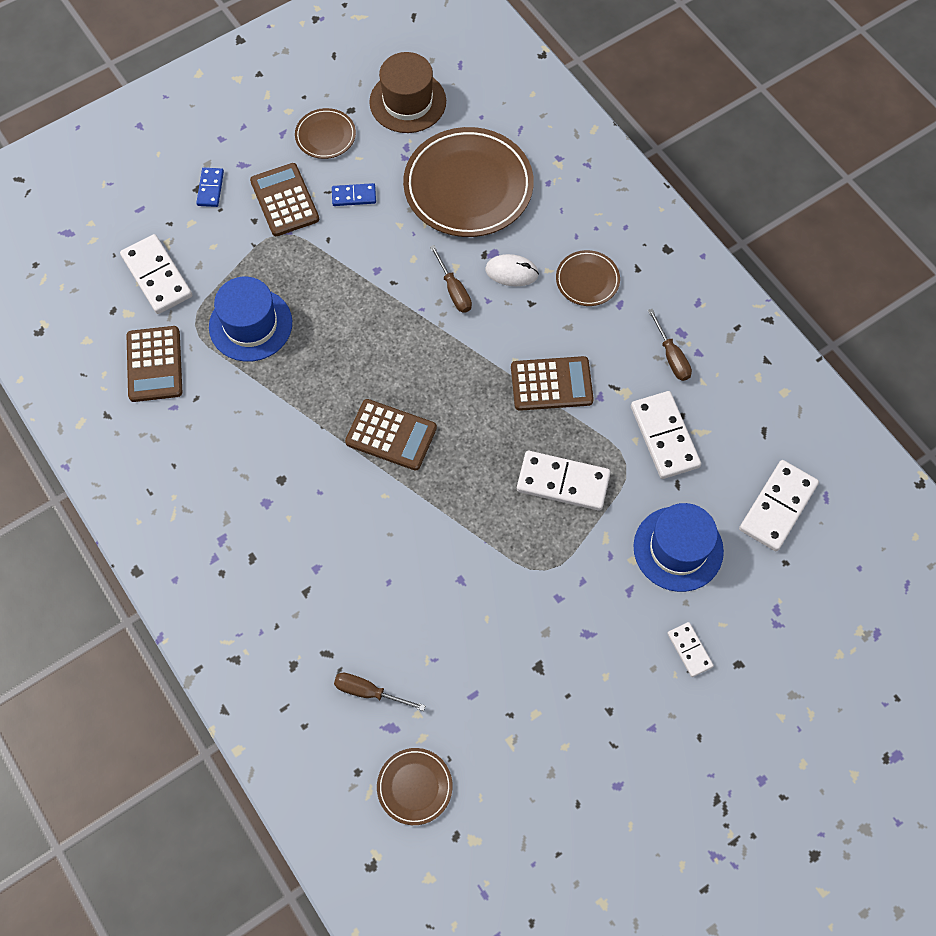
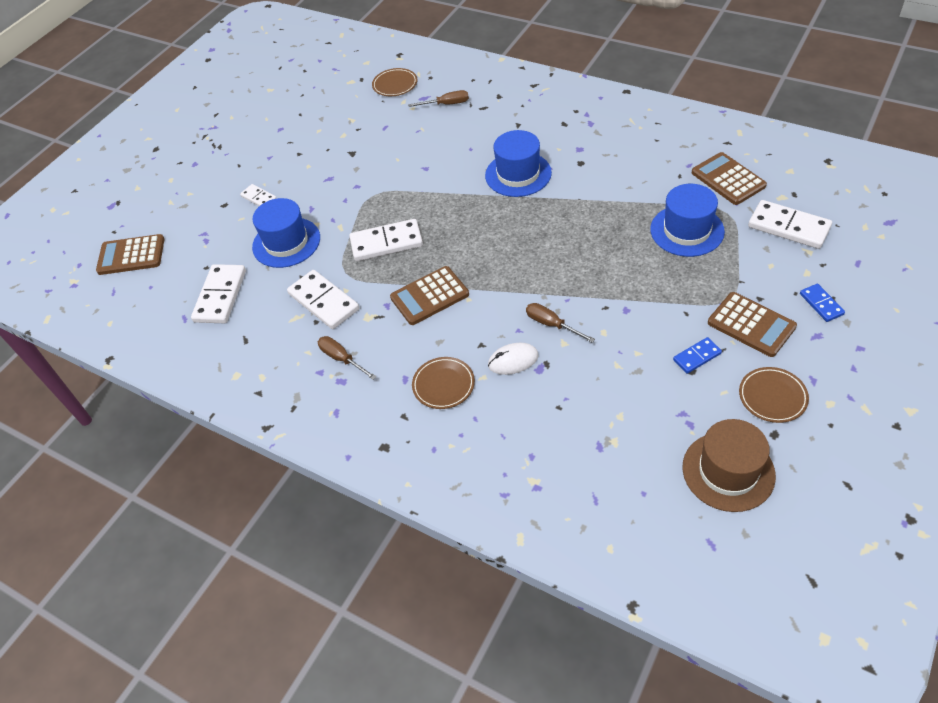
camera: 160 degrees right, 15 degrees down
brown calculator [345,399,437,471] -> brown calculator moved to [96,234,165,275]
brown plate [403,127,534,237] -> none
none -> blue hat [485,130,552,197]

